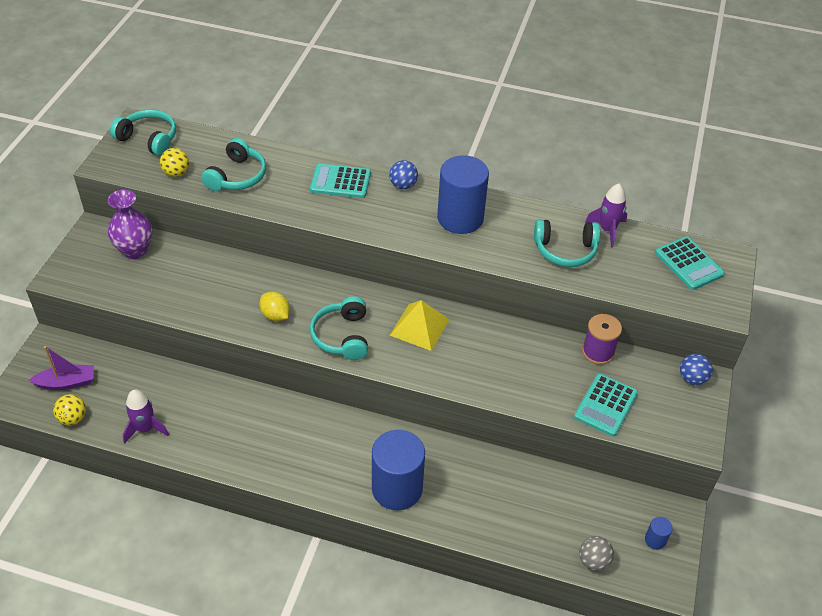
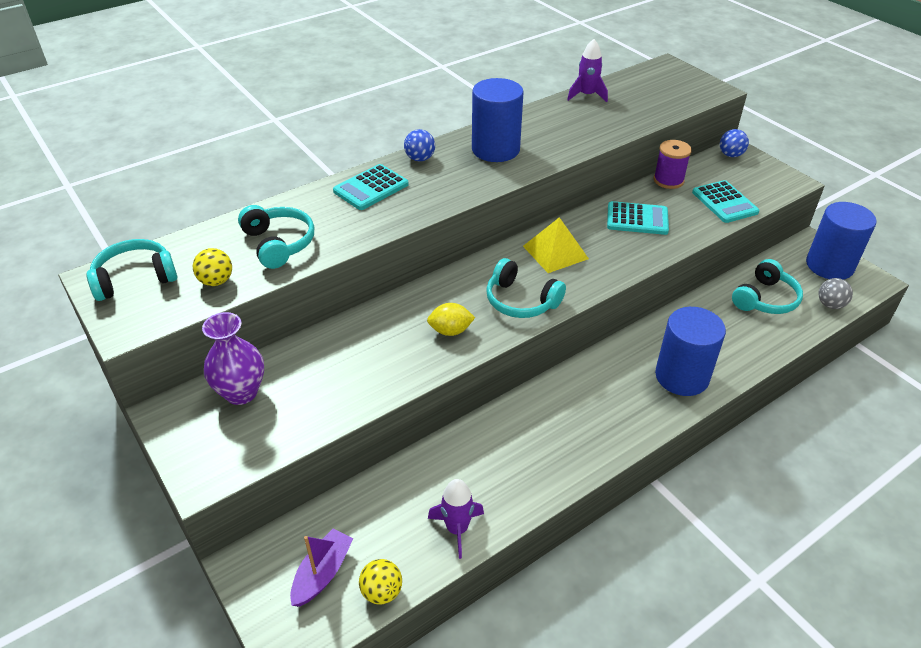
camera: 50 degrees left, 5 degrees down
turquoise headphones [534,219,600,267] -> turquoise headphones moved to [732,259,803,314]
blue cylinder [645,517,673,550] -> blue cylinder [806,202,877,280], size x2.45
turquoise calculator [655,236,725,290] -> turquoise calculator moved to [607,201,669,235]

